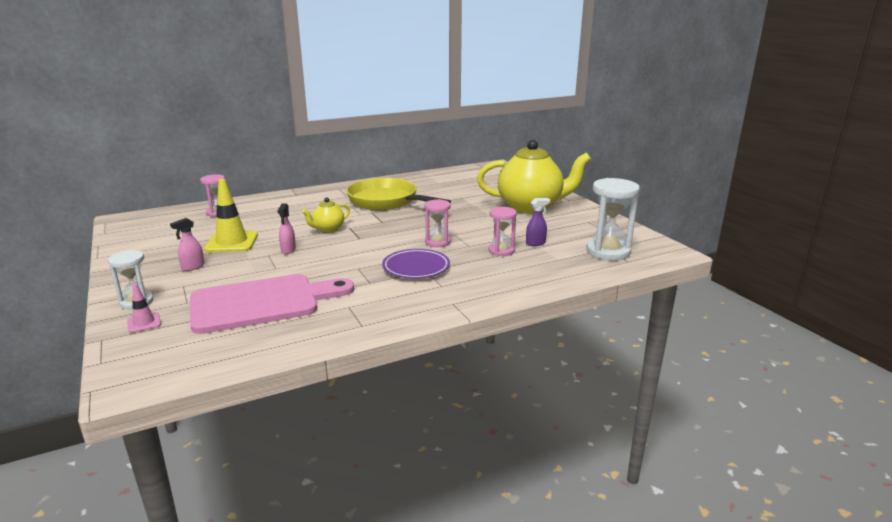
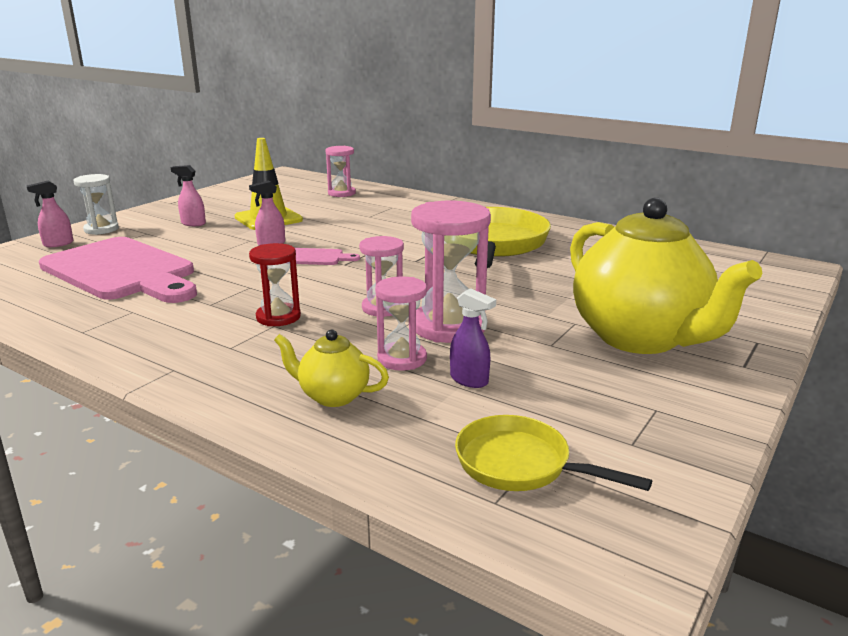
camera: 60 degrees right, 0 degrees up
pink traffic cone [127,284,161,333] -> pink spray bottle [27,181,73,247]
yellow teapot [302,197,350,232] -> yellow teapot moved to [274,330,389,407]
purple plate [382,249,450,279] -> red hourglass [249,243,301,326]
white hourglass [586,178,640,260] -> yellow pan [455,415,652,491]
none -> pink cutting board [295,248,360,265]
none -> pink hourglass [411,201,491,343]

